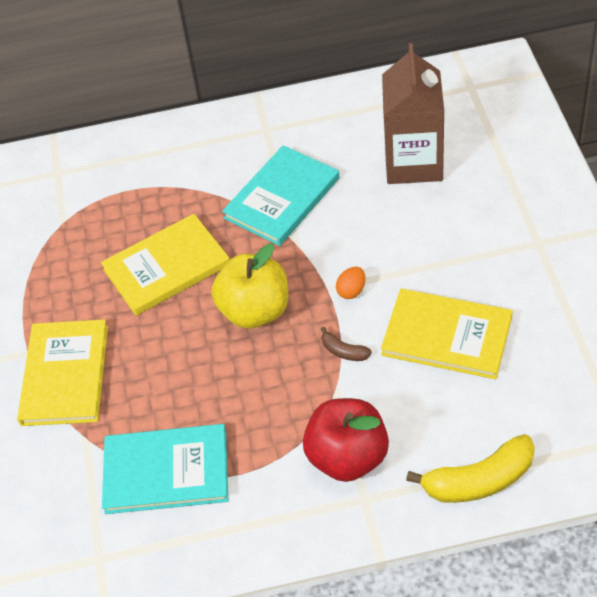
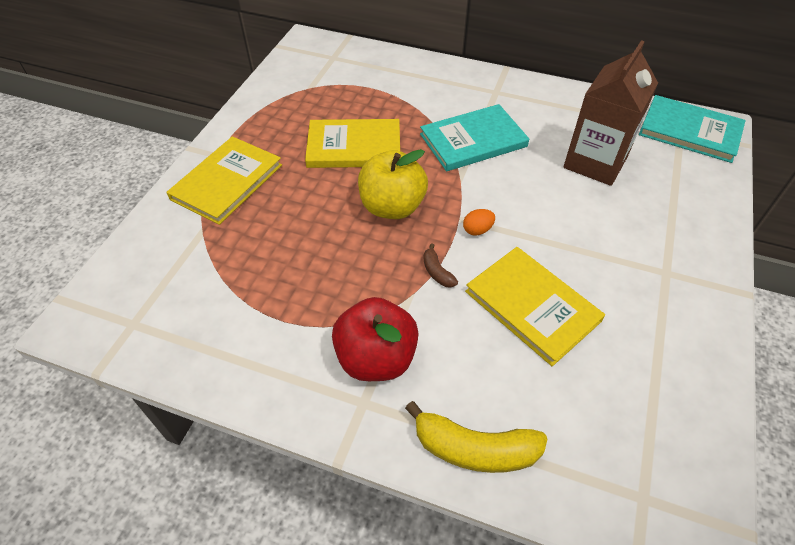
camera: 25 degrees right, 0 degrees up
turquoise book [102,424,228,514] -> turquoise book moved to [639,95,746,163]

